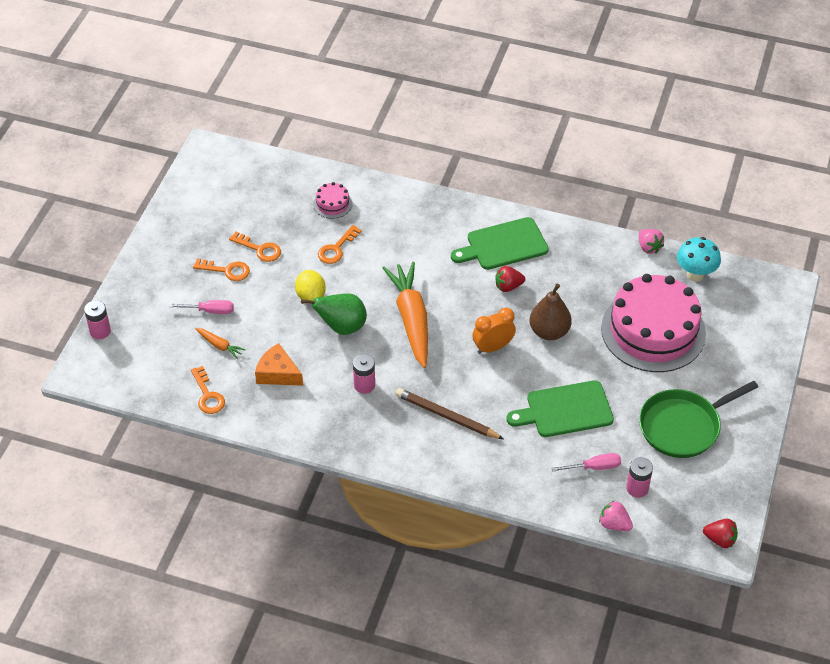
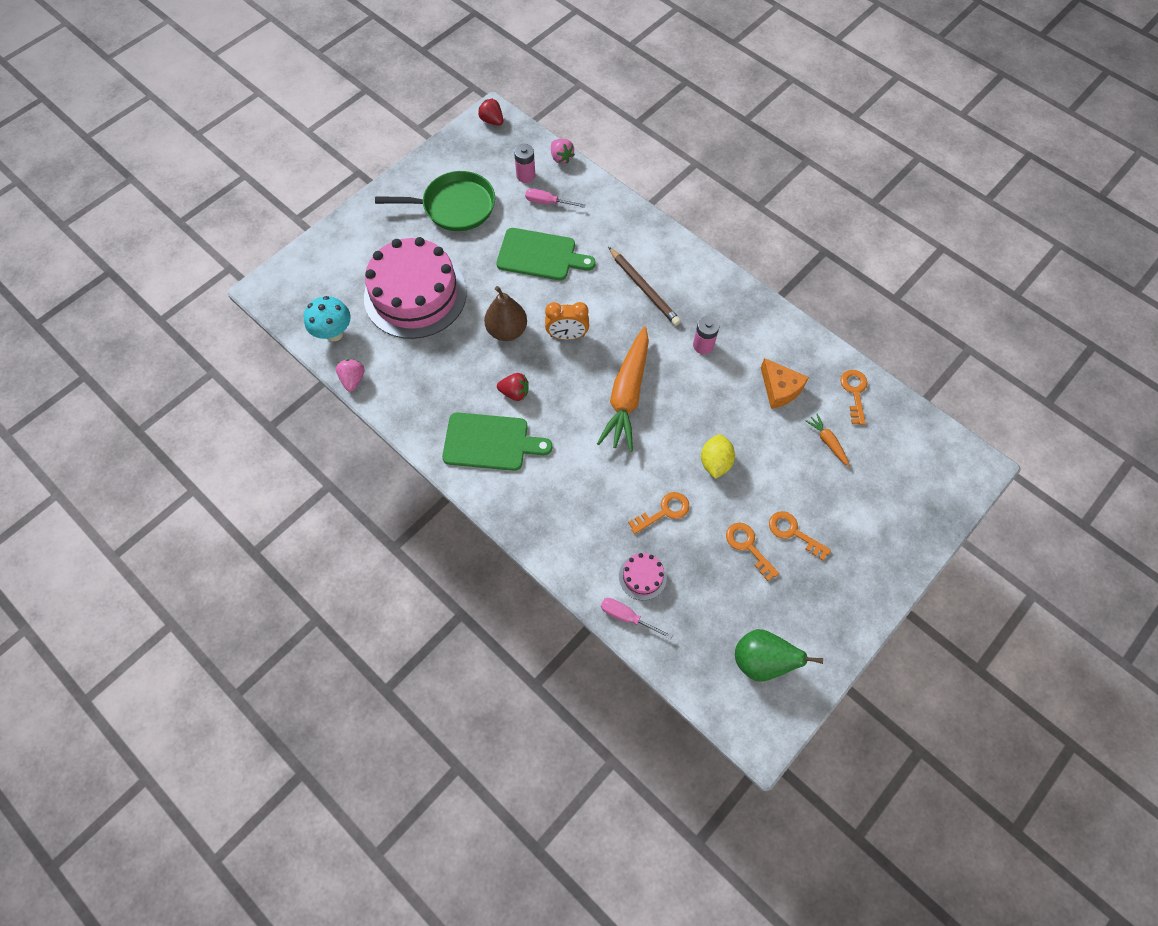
camera: 155 degrees left, 15 degrees up
pink battery [84,300,111,339] -> none
pink screwdriver [169,300,234,314] -> pink screwdriver moved to [601,598,673,640]
green pear [301,293,367,335] -> green pear moved to [735,629,823,682]

